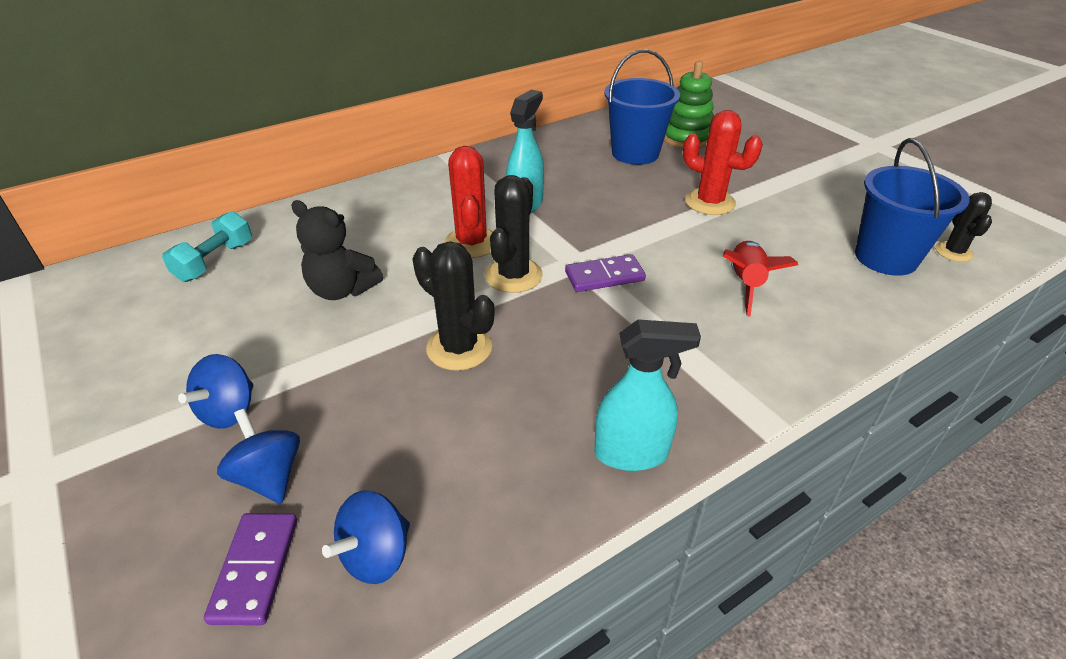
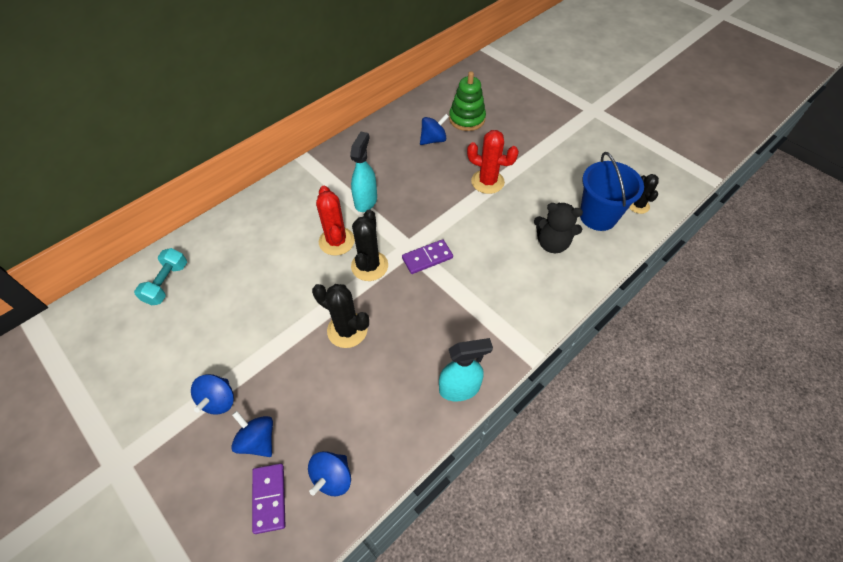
camera: 10 degrees left, 15 degrees up
black teddy bear [291,200,383,300] -> black teddy bear moved to [534,203,583,253]
blue bucket [604,49,680,165] -> blue spinning top [420,114,449,145]
red rocket [723,241,798,317] -> none

